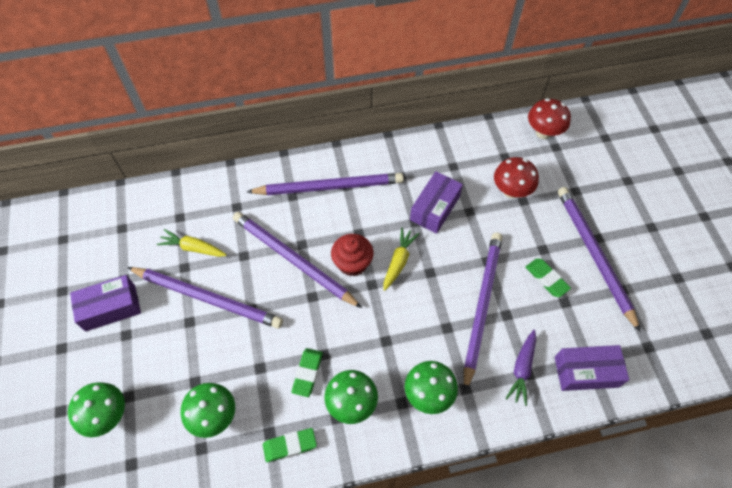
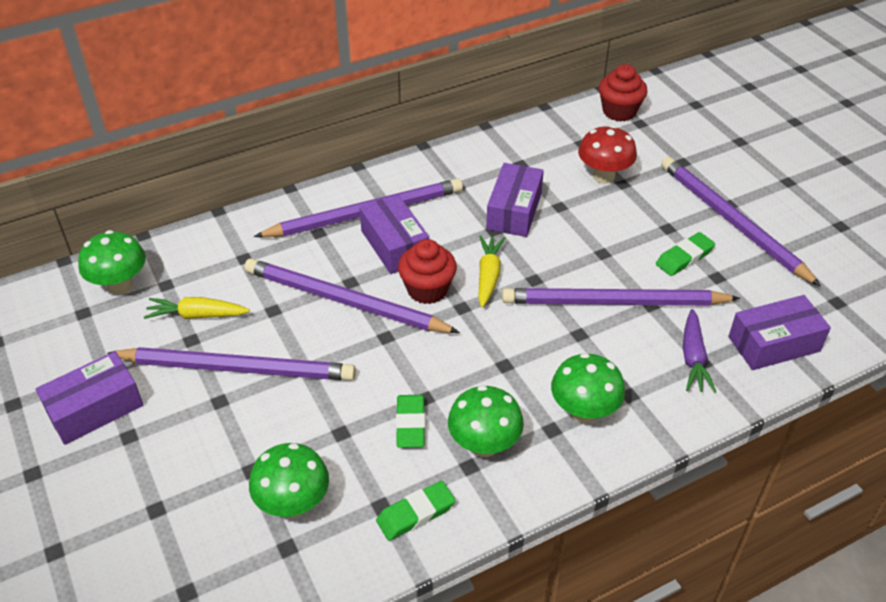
camera: 15 degrees left, 15 degrees down
green mushroom [68,382,125,437] -> green mushroom moved to [78,230,146,295]
purple pencil [464,233,502,392] -> purple pencil turned 90 degrees counterclockwise [502,288,740,306]
green eraser [525,258,571,297] -> green eraser turned 75 degrees counterclockwise [656,232,715,276]
red mushroom [528,98,571,139] -> red cupcake [599,64,647,122]
none -> purple box [359,194,429,274]

